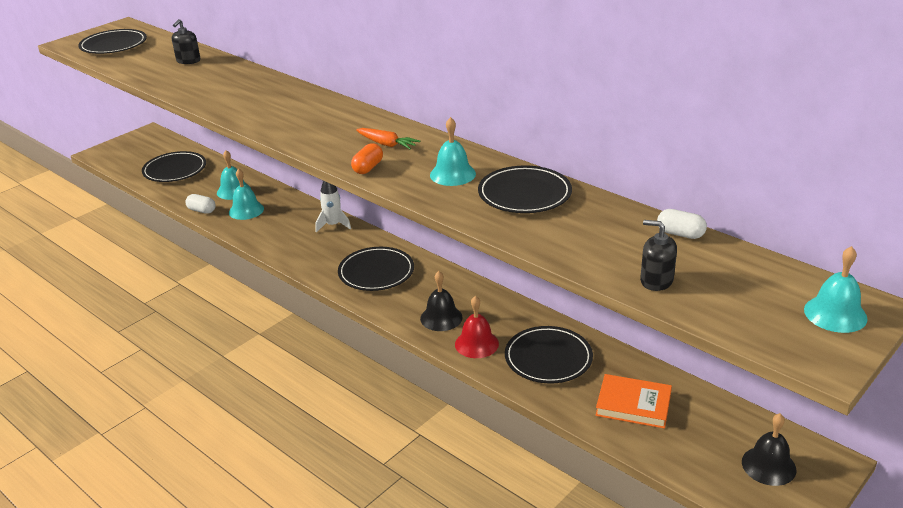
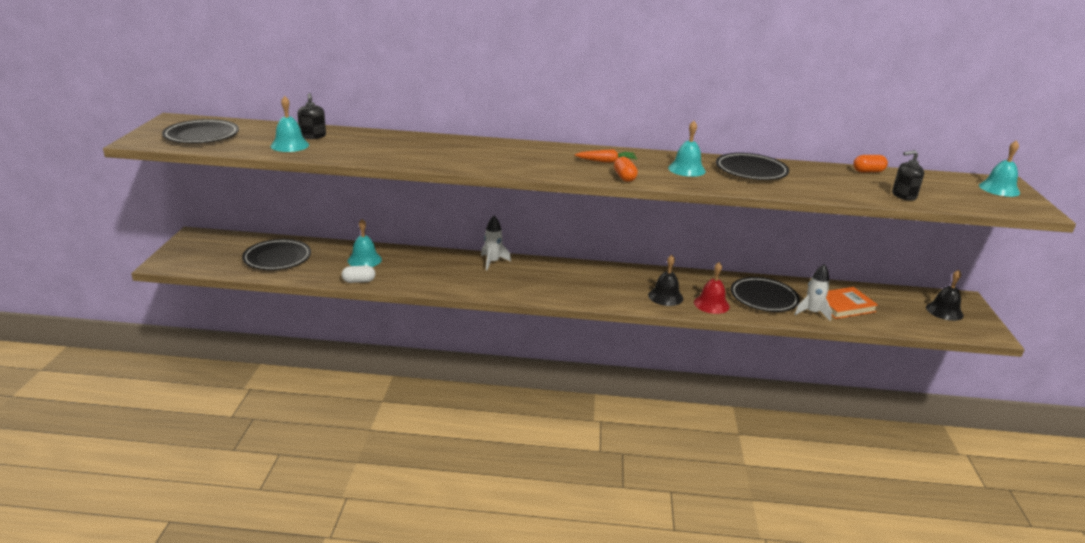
camera: 40 degrees left, 5 degrees down
turquoise bell [229,168,264,220] -> turquoise bell moved to [270,96,309,152]
black plate [338,247,414,291] -> none
white capsule [657,209,707,239] -> orange capsule [853,155,888,172]
none -> white rocket [795,264,832,321]

